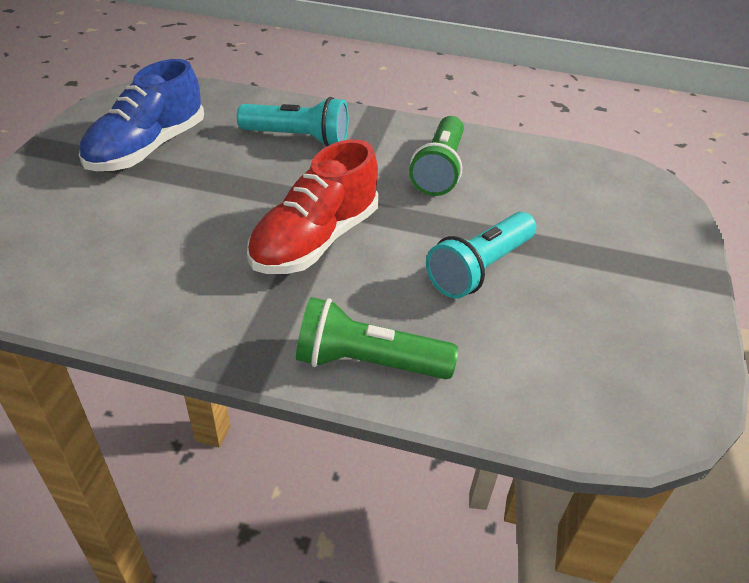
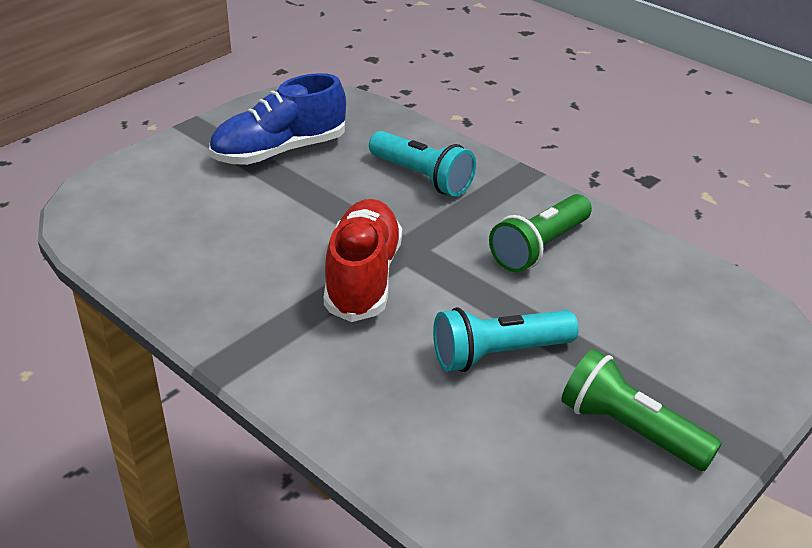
camera: 30 degrees right, 5 degrees down
red shoe [247,139,379,274] -> red shoe turned 120 degrees clockwise [324,199,402,322]
green flashlight [296,297,458,379] -> green flashlight moved to [561,349,722,471]

